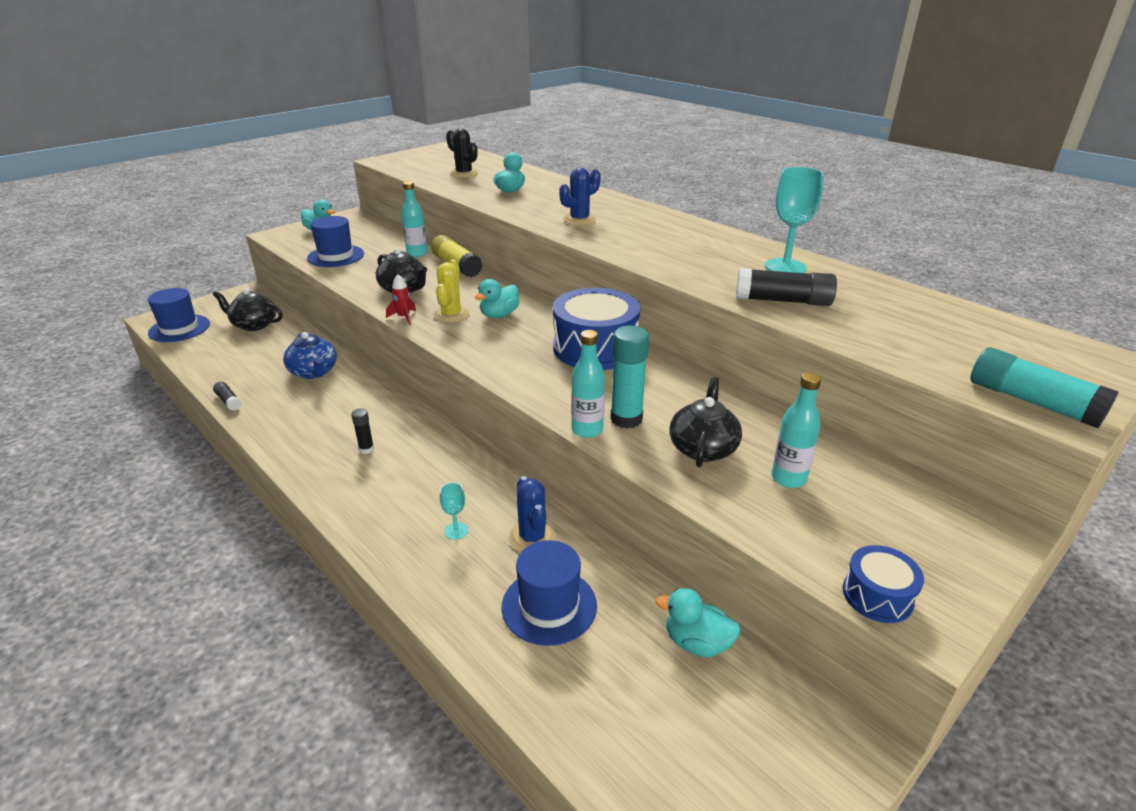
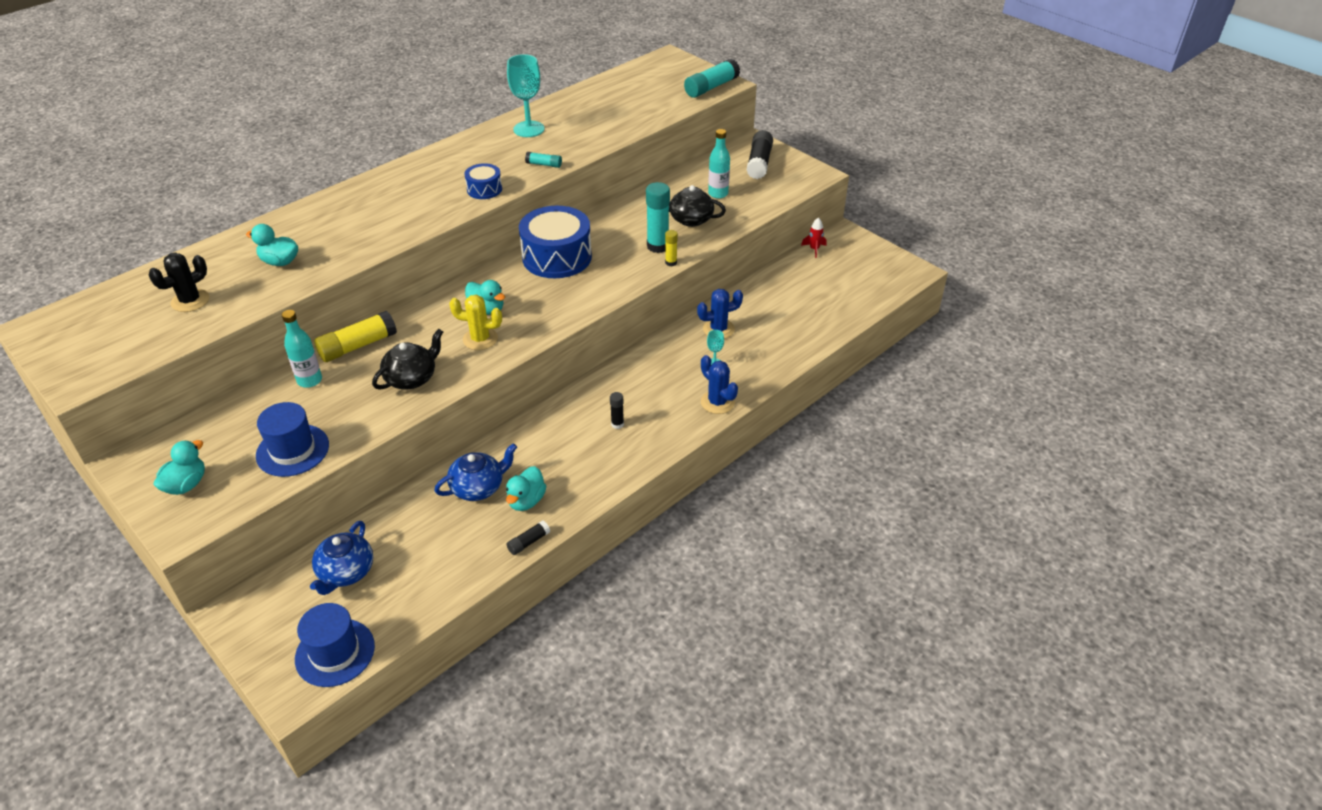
camera: 90 degrees left, 10 degrees up
black teapot [213,288,283,331] -> blue teapot [310,521,373,595]
red rocket [386,274,416,325] -> red rocket moved to [801,218,826,258]
blue hat [502,540,597,646] -> none
blue cactus [559,168,601,225] -> blue cactus moved to [701,355,738,414]
turquoise bottle [571,330,605,438] -> yellow glue stick [665,230,678,266]
turquoise duck [655,588,741,657] -> turquoise duck moved to [506,466,546,511]
black glue stick [736,268,837,306] -> black glue stick moved to [746,130,773,179]
blue drum [843,545,924,623] -> blue drum moved to [465,163,502,199]
none -> turquoise glue stick [525,152,562,168]

